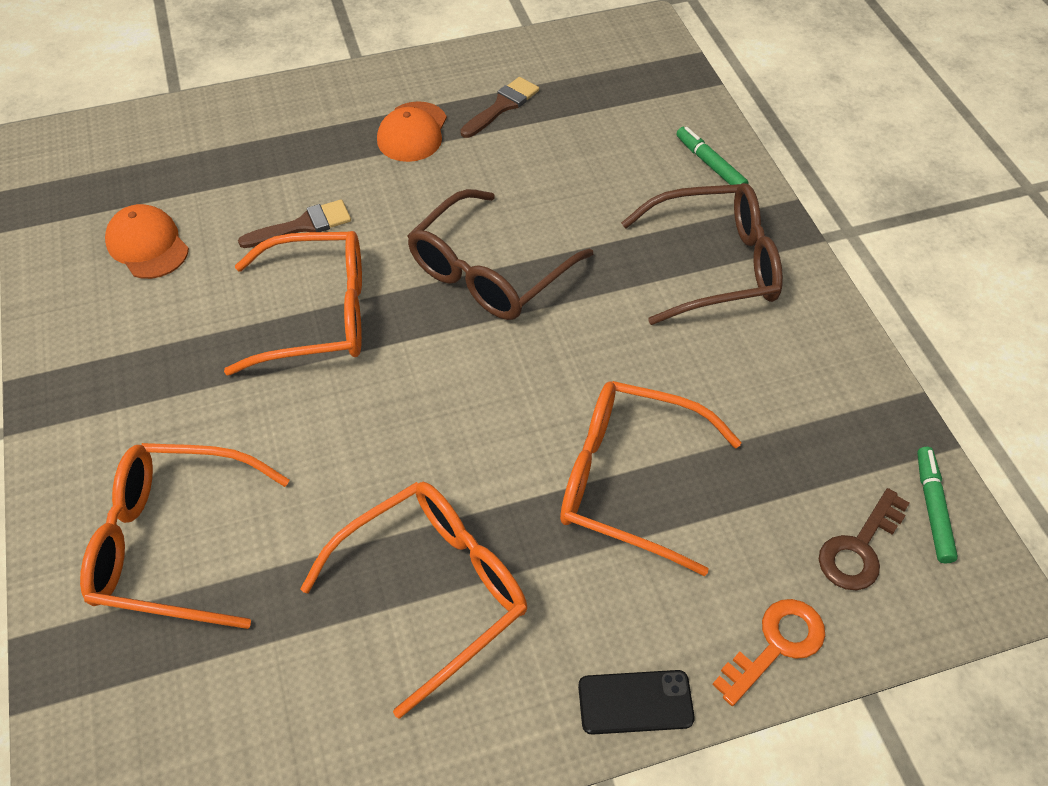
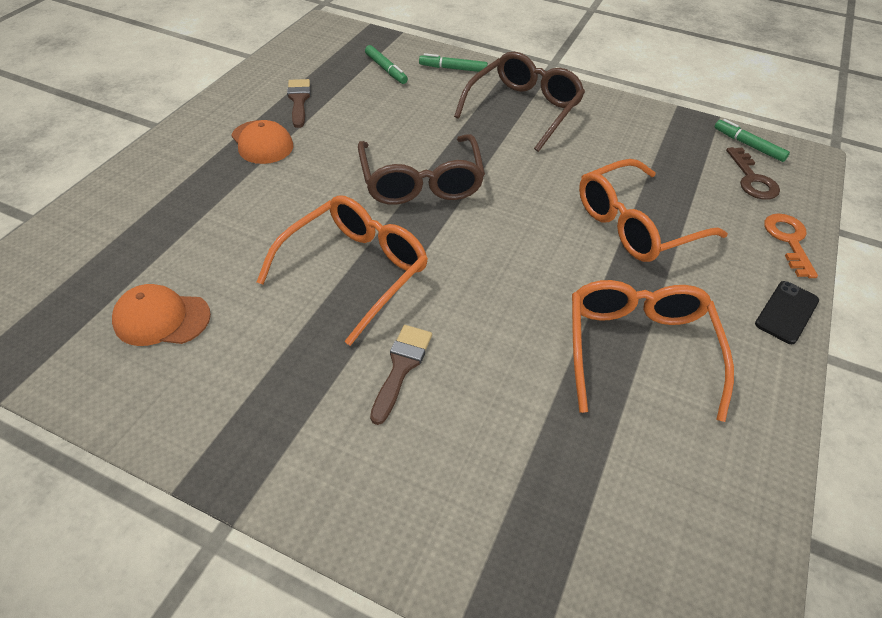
camera: 50 degrees left, 5 degrees down
orange glasses [80,443,290,629] -> none
brown brush [238,199,351,248] -> brown brush moved to [370,325,432,425]
none -> green marker [365,45,408,84]

